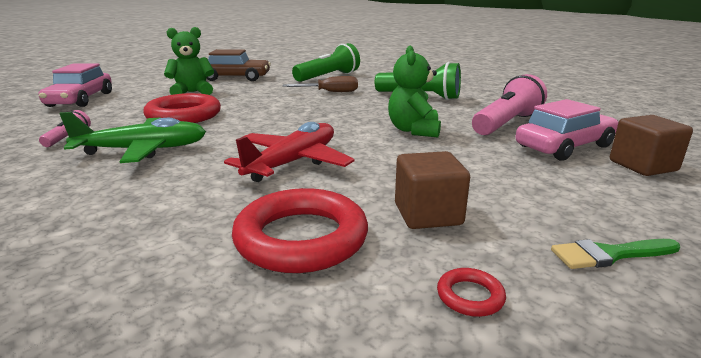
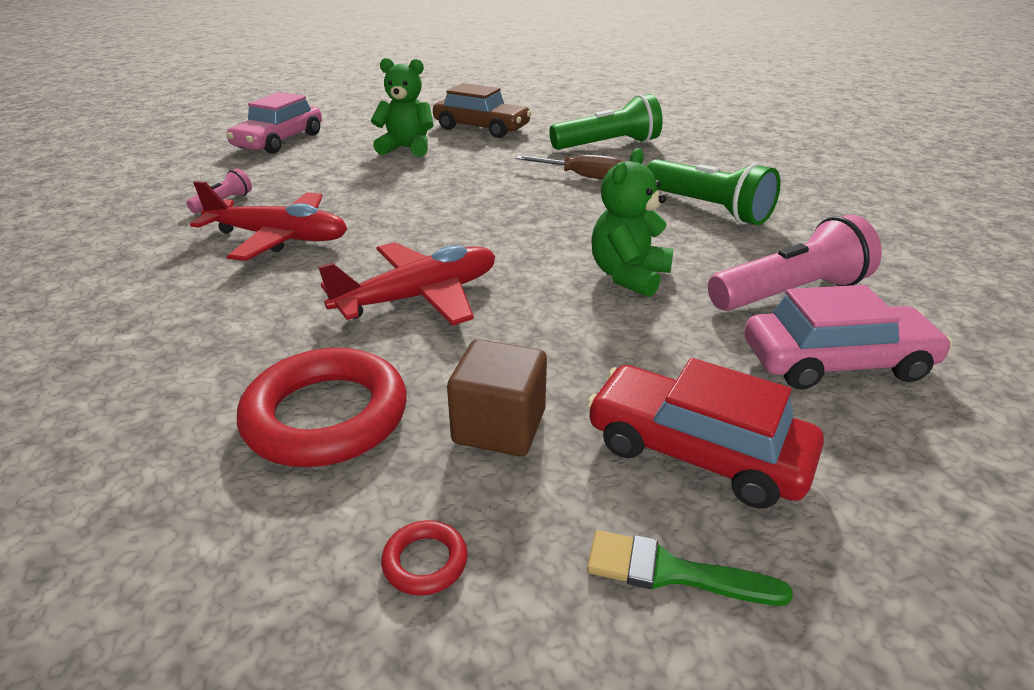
camera: 25 degrees right, 10 degrees up
green plane [59,112,206,163] -> red plane [190,181,347,261]
red ring [143,93,221,123] -> none
brown cube [610,115,693,176] -> none
none -> red car [587,358,824,509]

